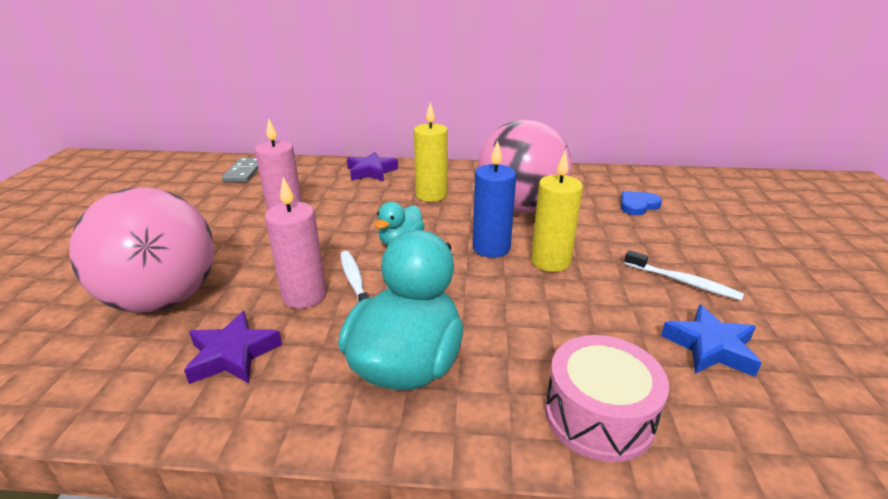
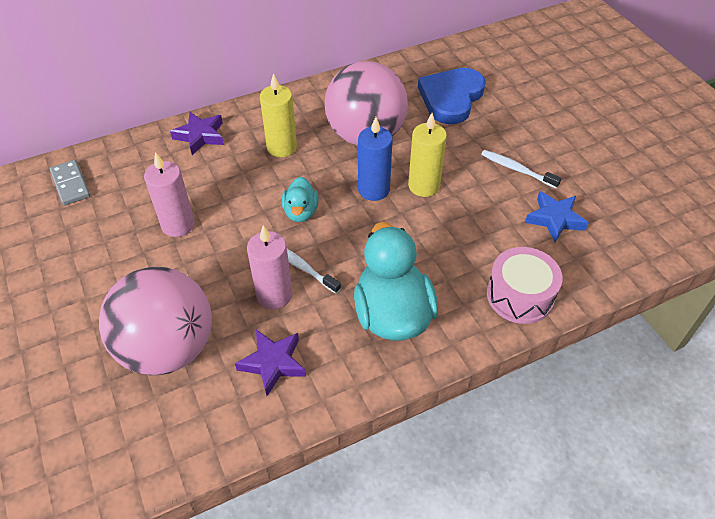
camera: 30 degrees left, 20 degrees up
blue heart [621,191,662,215] -> blue heart [418,68,486,124], size x1.97
white toothbrush [624,250,744,301] -> white toothbrush turned 150 degrees counterclockwise [481,150,561,189]

